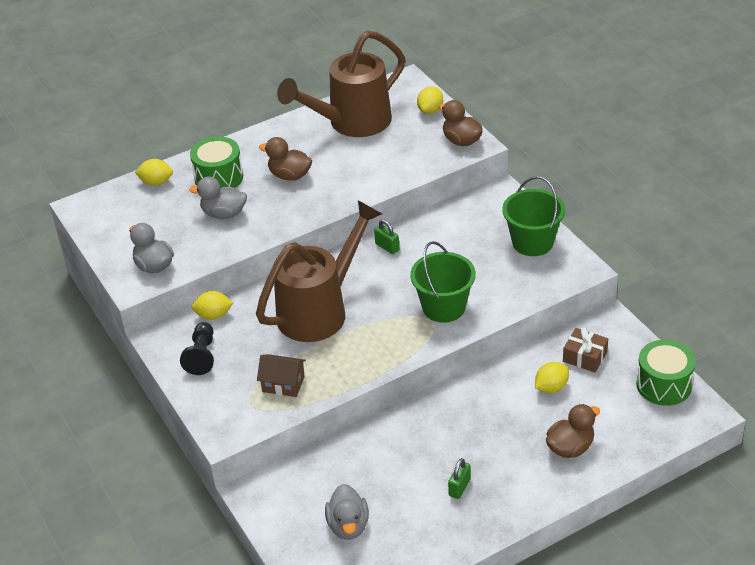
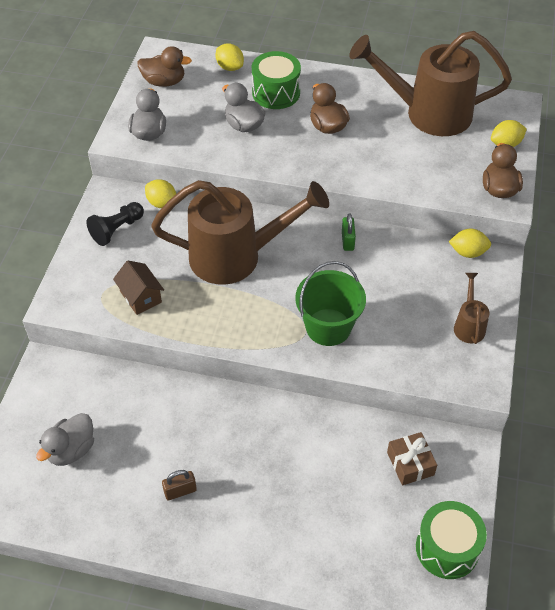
camera: 40 degrees right, 10 degrees up
green padlock [448,458,471,499] -> brown padlock [162,470,197,500]
green bucket [502,176,565,256] -> brown watering can [454,273,489,344]
yellow lemon [535,362,569,393] -> yellow lemon moved to [449,229,491,258]
brown duck [546,404,600,458] -> brown duck moved to [137,46,192,87]

